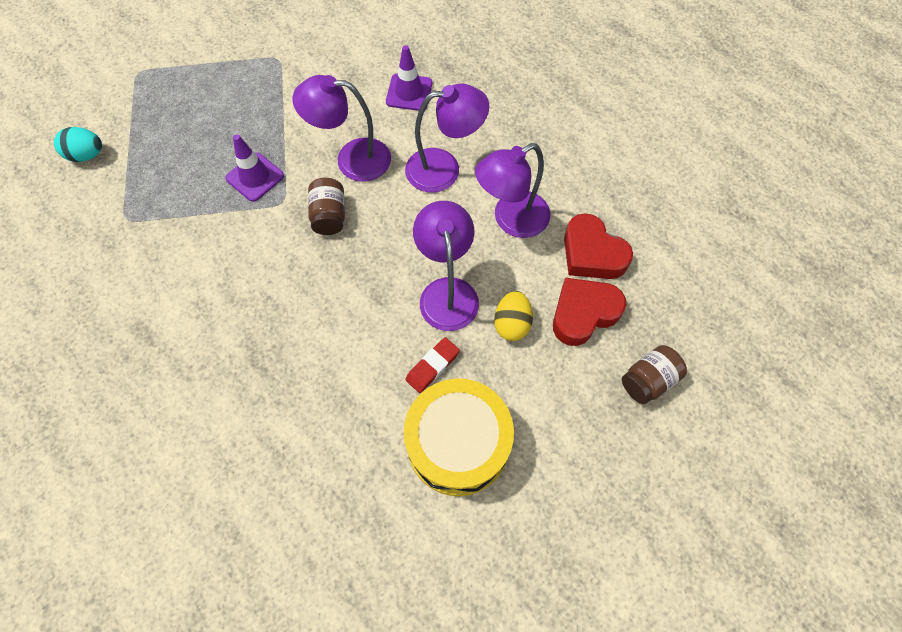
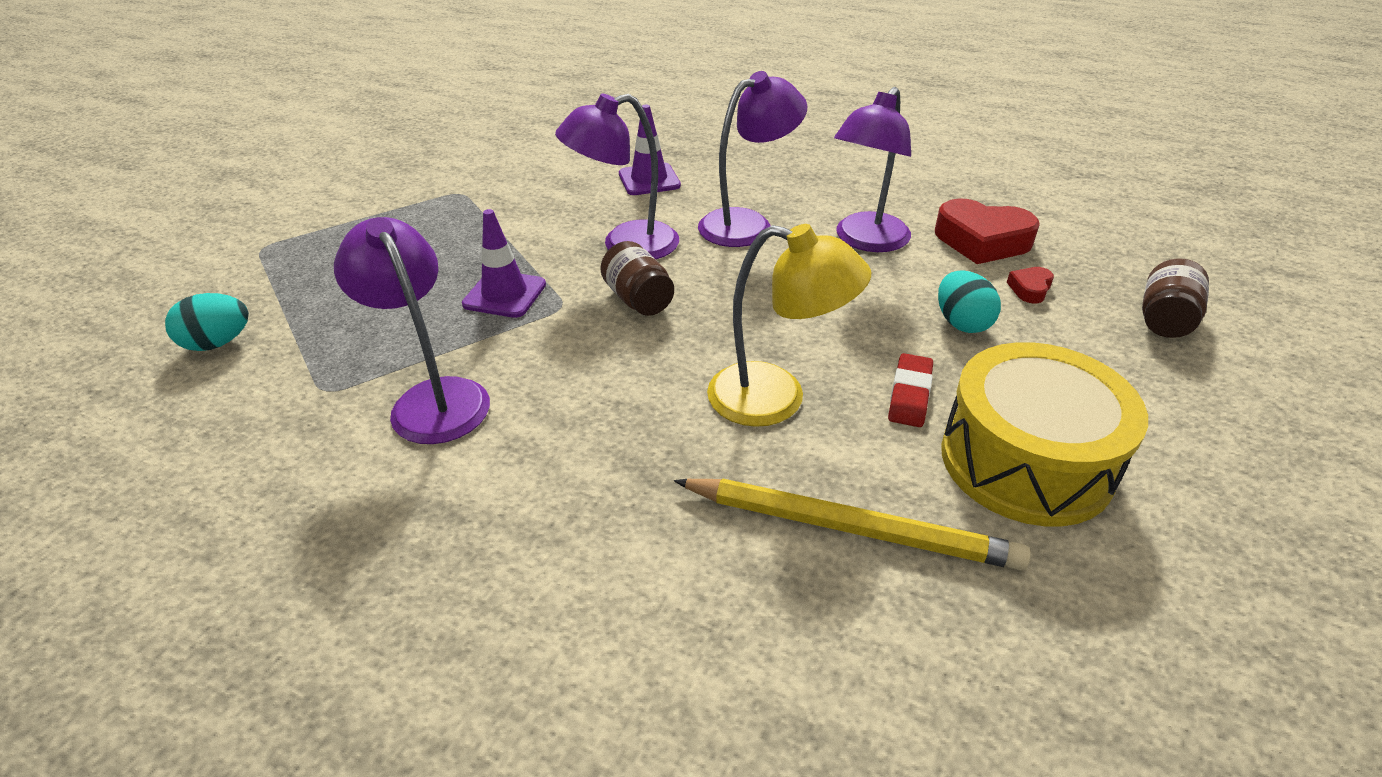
camera: 25 degrees left, 25 degrees down
purple lamp [413,201,479,331] -> purple lamp moved to [334,217,490,444]
yellow egg [494,291,533,341] -> turquoise egg [938,270,1001,333]
red heart [553,278,626,346] -> red heart [1007,267,1054,303], size x0.47
none -> yellow pencil [674,478,1031,571]
none -> yellow lamp [707,224,871,427]

